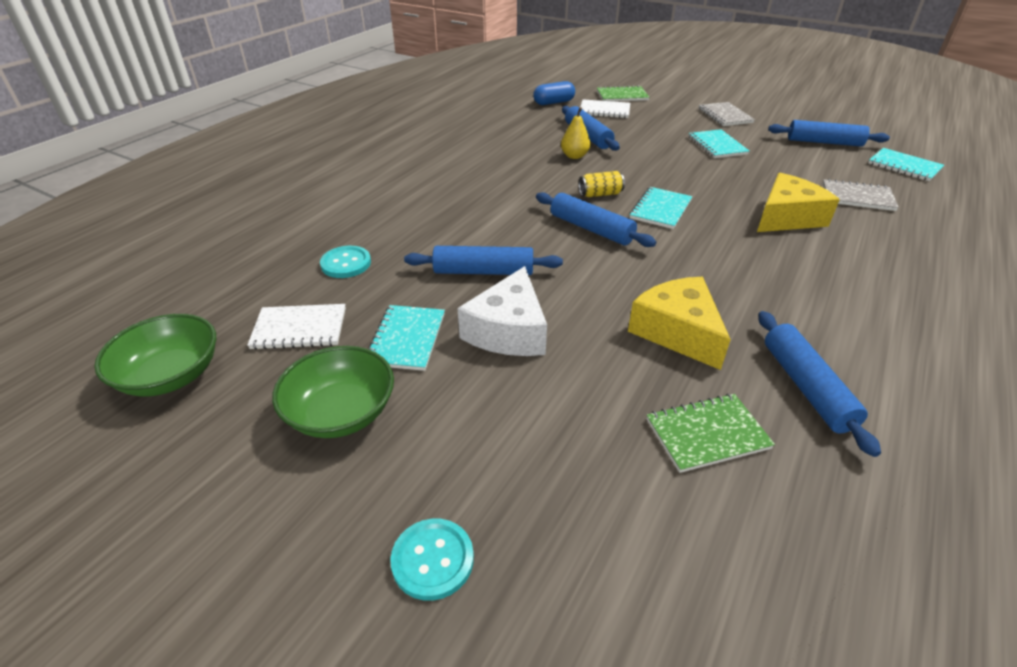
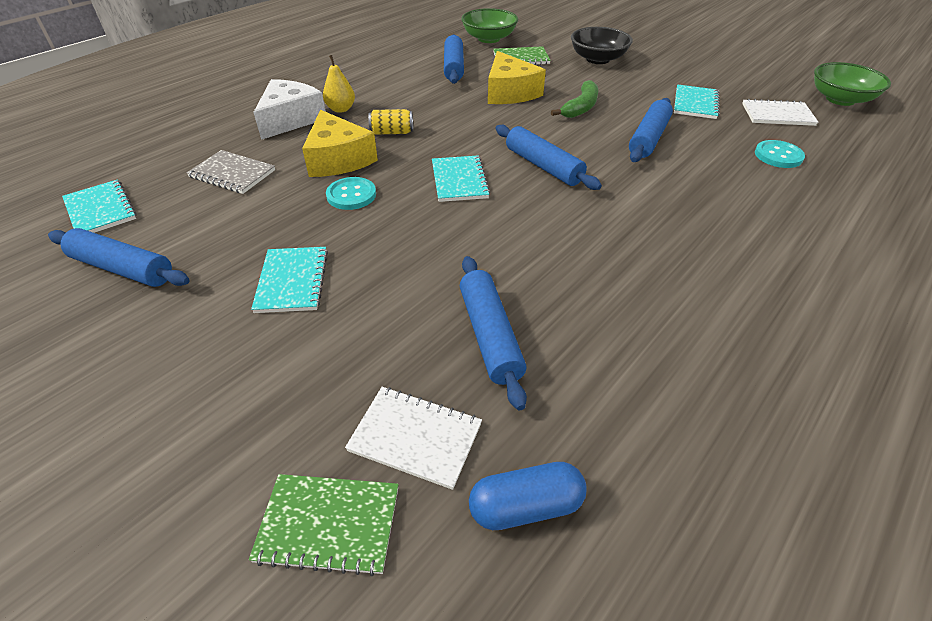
camera: 170 degrees left, 5 degrees up
green bowl [272,346,394,438] -> green bowl moved to [461,8,518,43]
turquoise button [390,519,474,601] -> turquoise button moved to [326,177,376,210]
blue rolling pin [404,246,563,275] -> blue rolling pin turned 75 degrees counterclockwise [629,98,673,162]
white cheese [457,266,547,356] -> white cheese moved to [253,79,326,140]
yellow pear [561,107,590,159] -> yellow pear moved to [323,55,355,113]
yellow can [579,171,625,197] -> yellow can moved to [368,109,413,135]
turquoise notebook [629,187,692,229] -> turquoise notebook turned 45 degrees counterclockwise [432,155,490,202]
grey notebook [699,102,755,126] -> none
yellow cheese [757,173,840,232] -> yellow cheese turned 90 degrees counterclockwise [302,110,378,177]
none -> green banana [551,80,598,118]
none -> black bowl [571,27,633,64]

